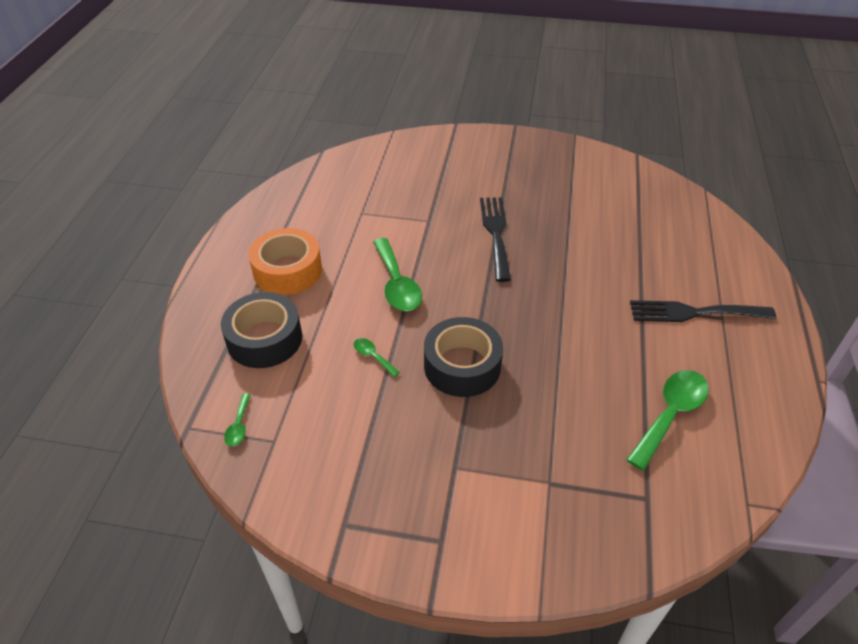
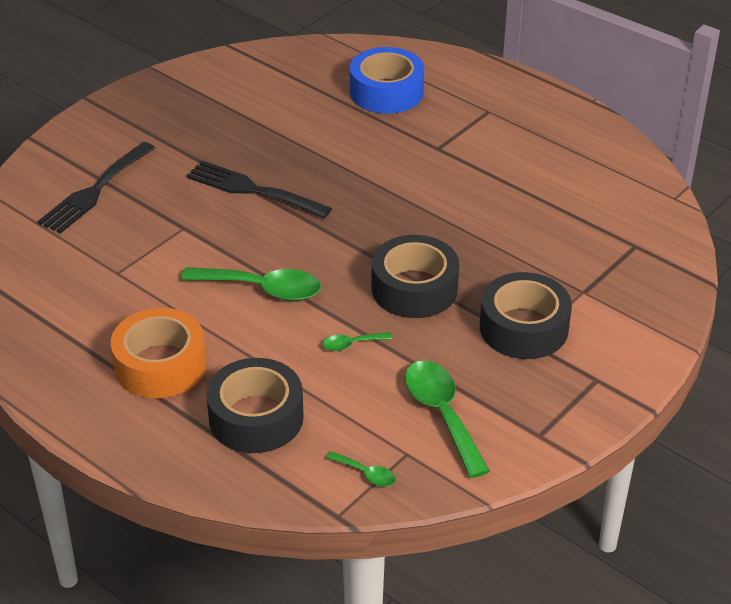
camera: 60 degrees left, 5 degrees down
green spoon [626,370,709,470] -> green spoon moved to [405,361,490,478]
black fork [630,300,776,322] -> black fork moved to [37,142,155,234]
none -> blue tape [350,47,424,114]
none -> black tape [480,272,572,359]

